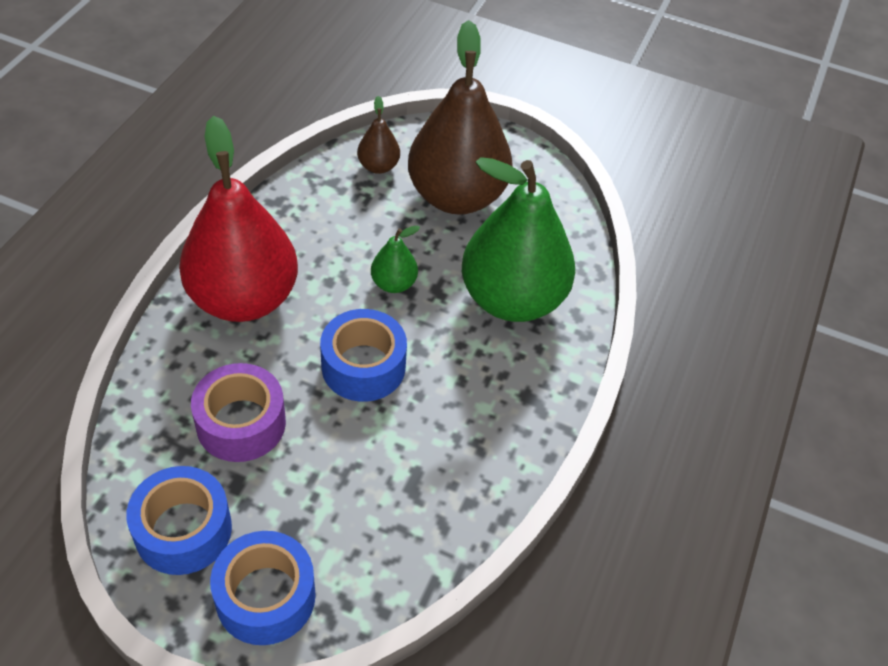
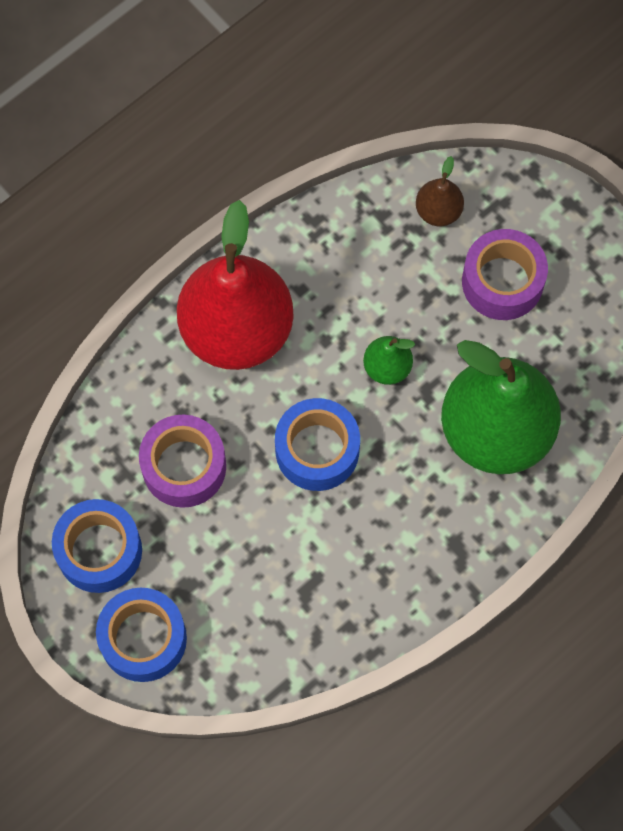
camera: 30 degrees right, 20 degrees up
brown pear [408,20,513,214] -> purple tape [462,229,548,320]

